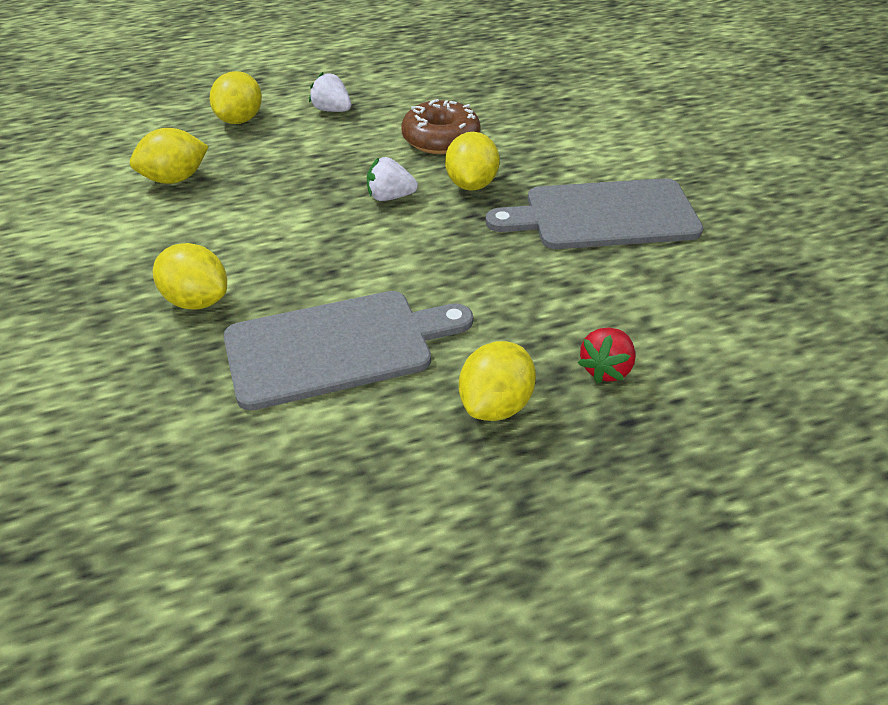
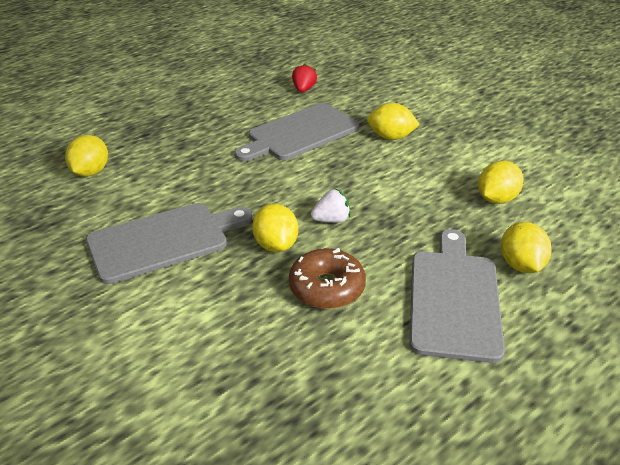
camera: 160 degrees right, 5 degrees down
white strawberry [309,72,351,112] -> grey cutting board [409,229,505,363]
yellow lemon [459,341,536,421] -> yellow lemon moved to [65,135,108,177]
red strawberry [578,328,636,383] -> red strawberry moved to [292,63,317,92]

